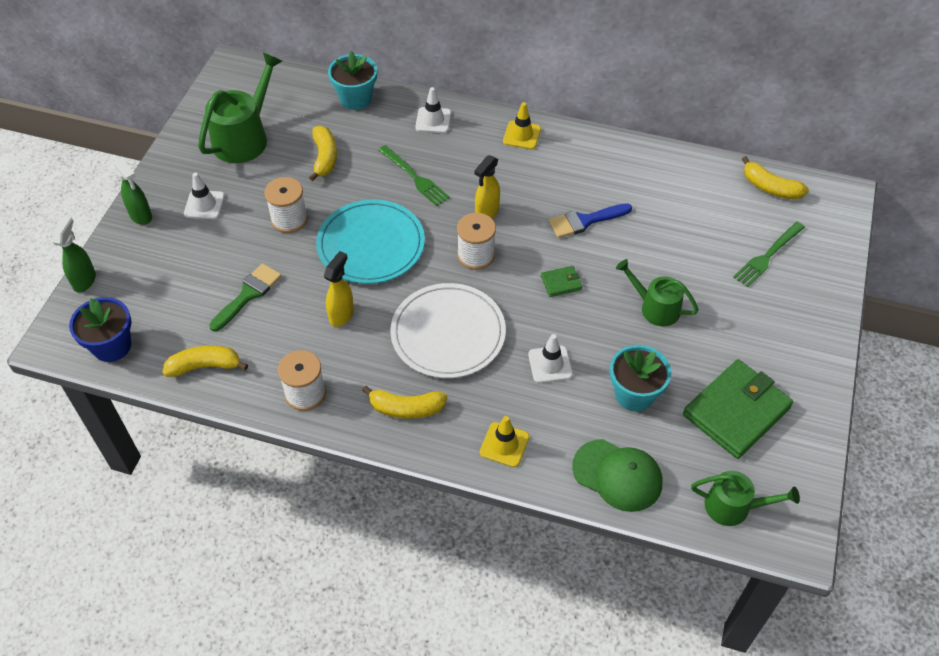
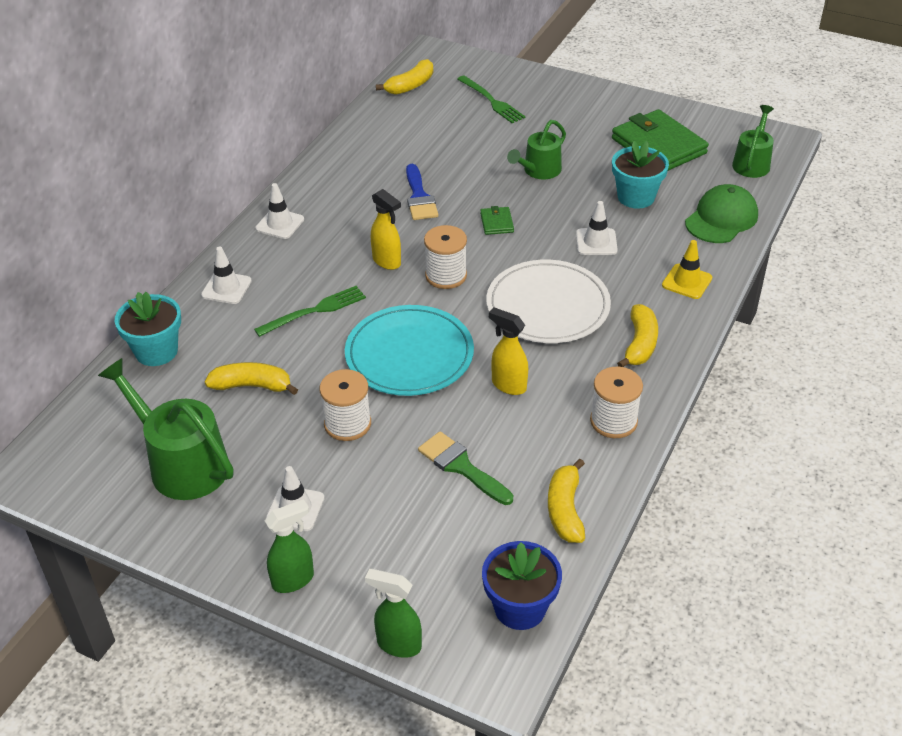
camera: 80 degrees left, 10 degrees down
yellow traffic cone [503,102,541,149] -> white traffic cone [255,183,304,239]

